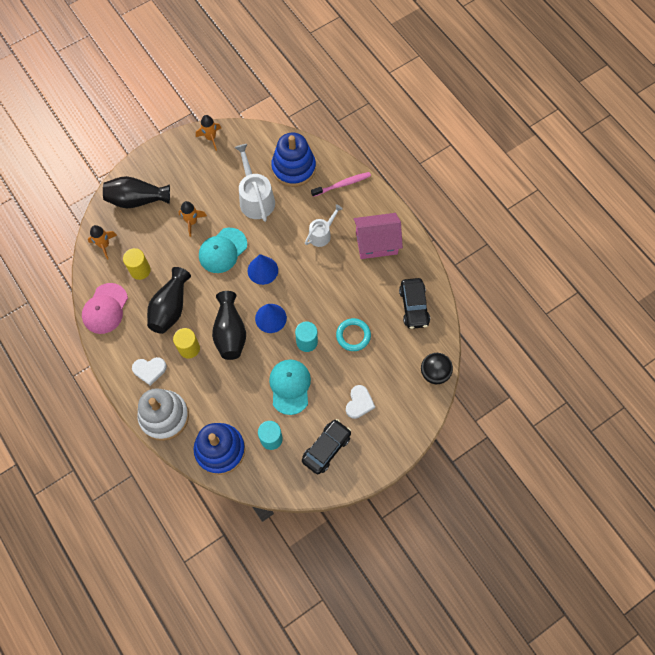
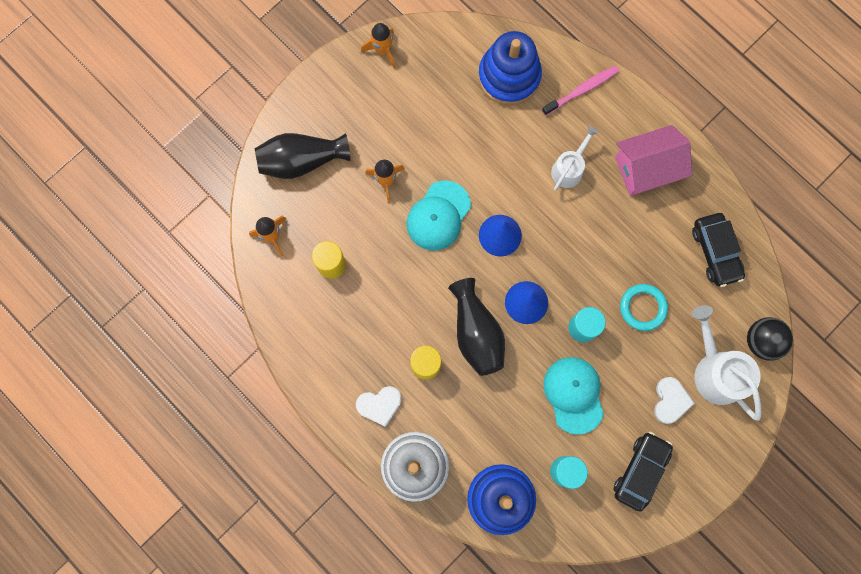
camera: 10 degrees left, 10 degrees up
pink cap [82,283,128,334] -> none
black vase [147,267,191,334] -> none
white watering can [234,144,275,222] -> white watering can moved to [692,305,762,421]

